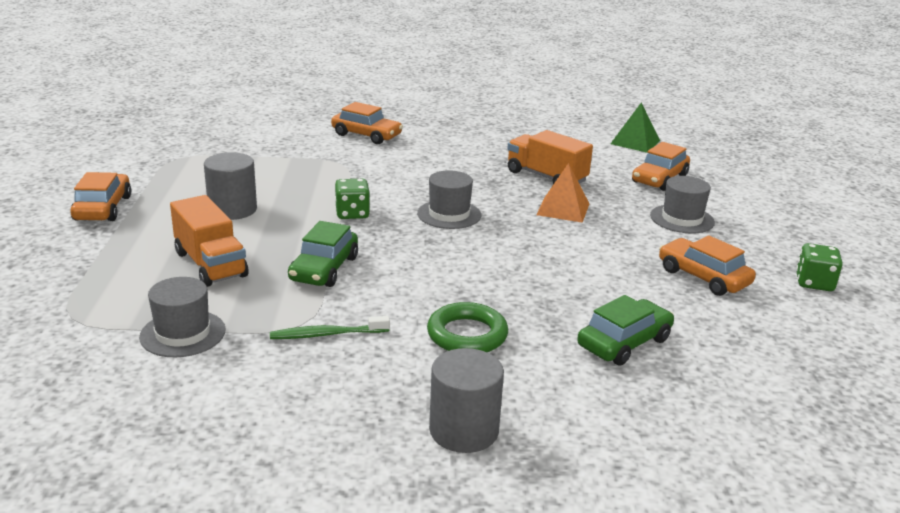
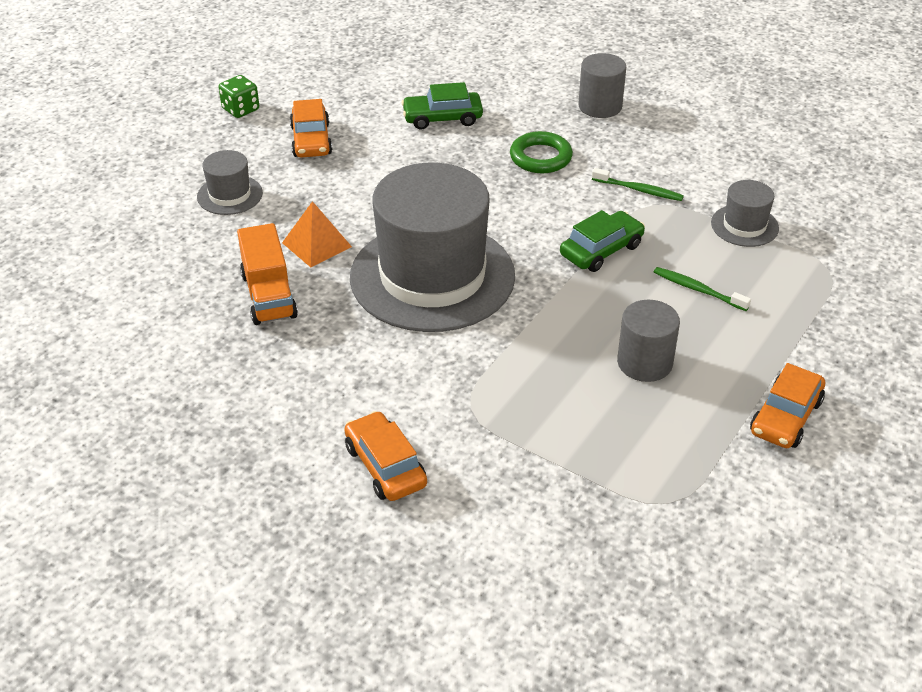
camera: 145 degrees left, 15 degrees up
orange truck [170,195,248,287] -> green toothbrush [654,267,751,311]
green dice [335,179,370,219] -> none
grey hat [417,170,481,229] -> grey hat [350,163,515,332], size x2.35
green pyramid [611,102,660,153] -> none
orange car [632,142,690,191] -> none

